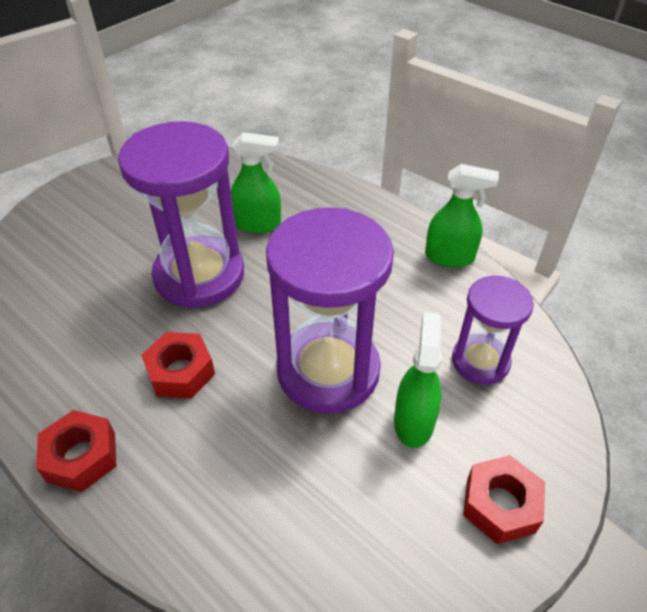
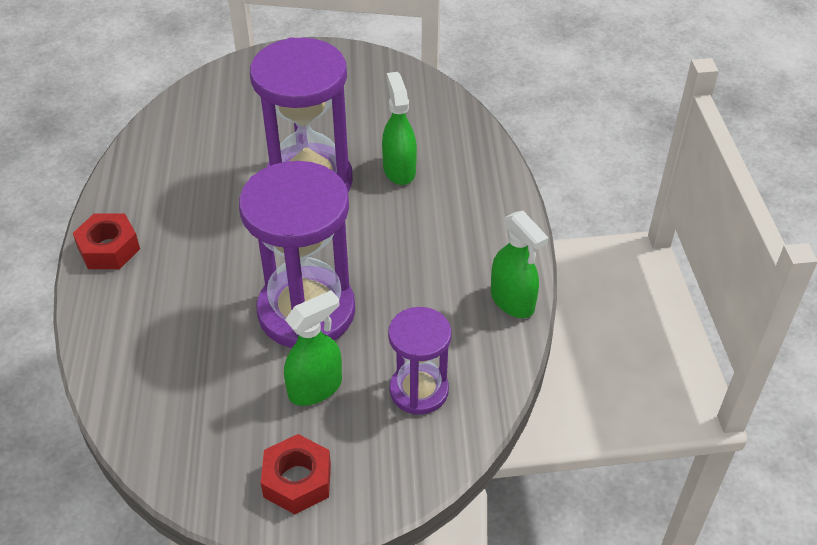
camera: 45 degrees right, 0 degrees up
red nut [141,332,215,398] -> none
green spray bottle [231,132,281,233] -> green spray bottle turned 150 degrees counterclockwise [382,72,417,185]

